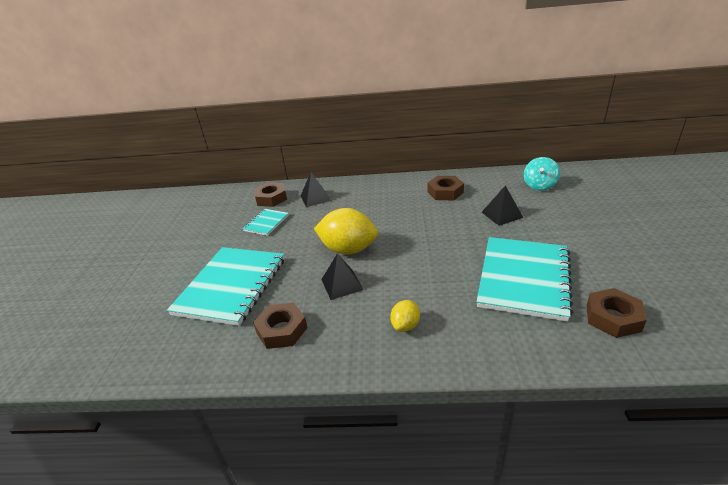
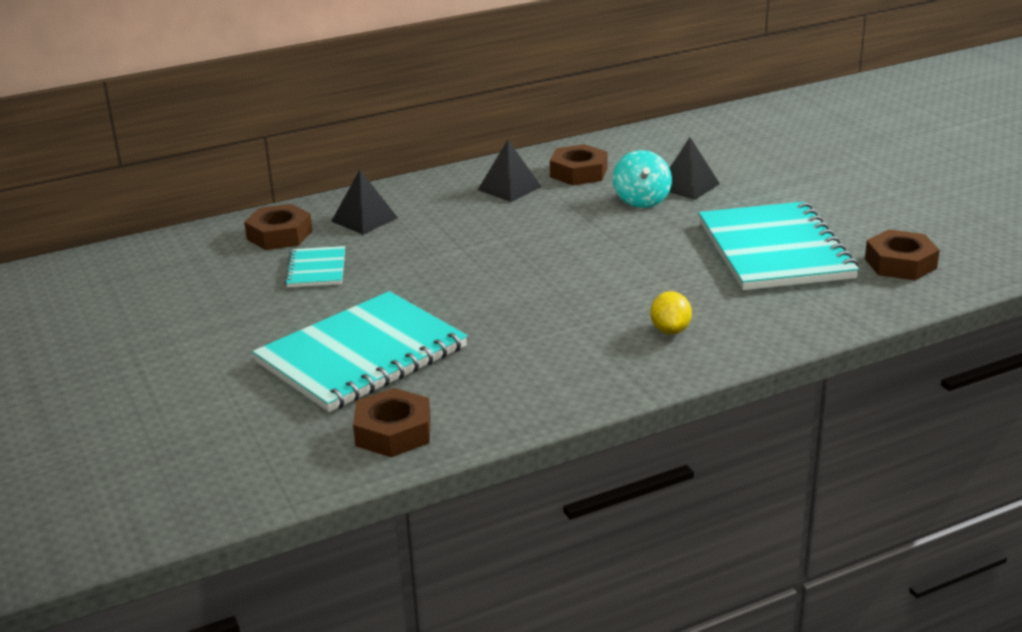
camera: 30 degrees left, 5 degrees down
turquoise notebook [167,247,284,326] -> turquoise notebook turned 60 degrees clockwise [252,291,468,412]
brown nut [253,302,308,349] -> brown nut moved to [353,388,431,457]
yellow lemon [314,208,378,254] -> none
black pyramid [321,253,364,300] -> black pyramid moved to [478,140,542,202]
turquoise spinning top [524,157,560,190] -> turquoise spinning top moved to [613,150,672,208]

